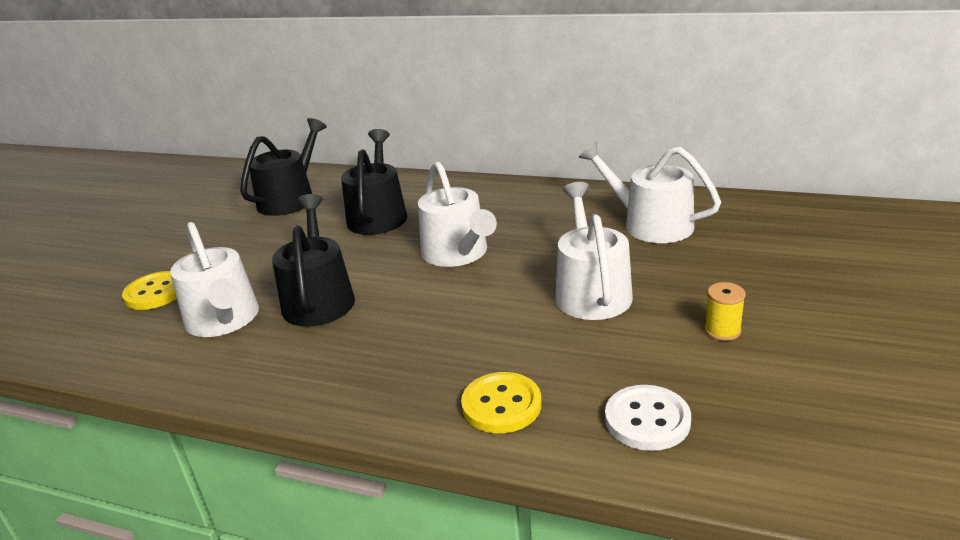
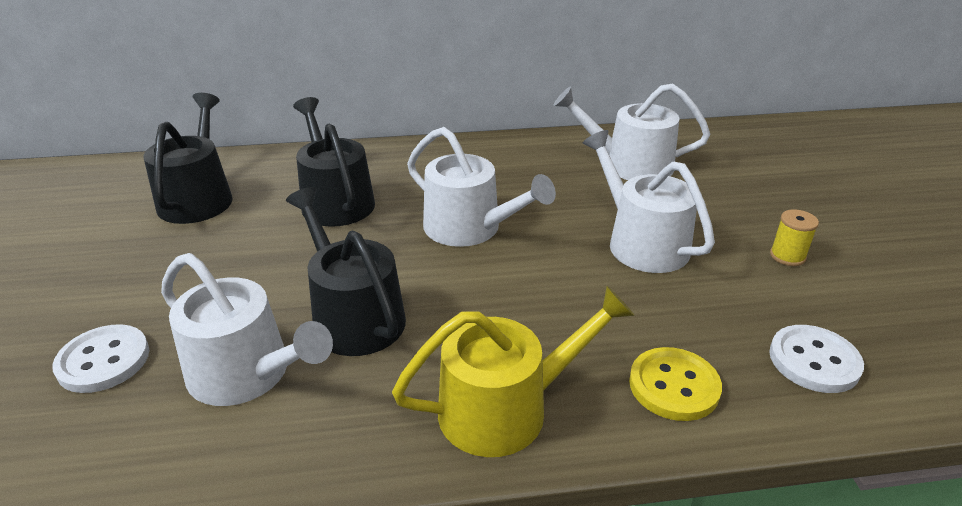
camera: 30 degrees left, 5 degrees up
yellow button [122,271,177,310] -> white button [52,324,149,393]
none -> yellow watering can [392,286,635,457]

